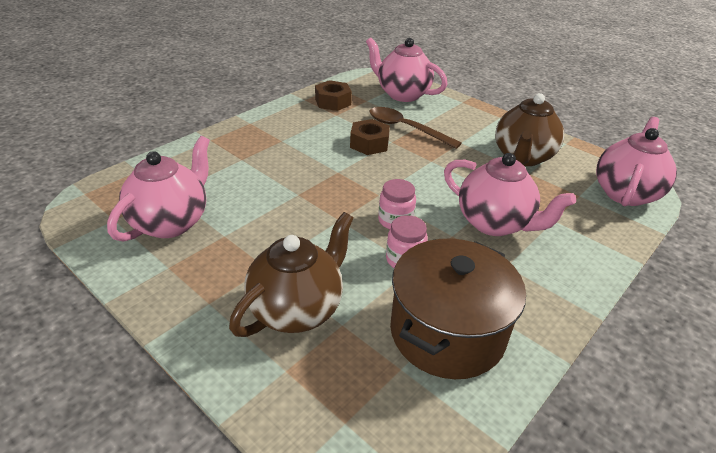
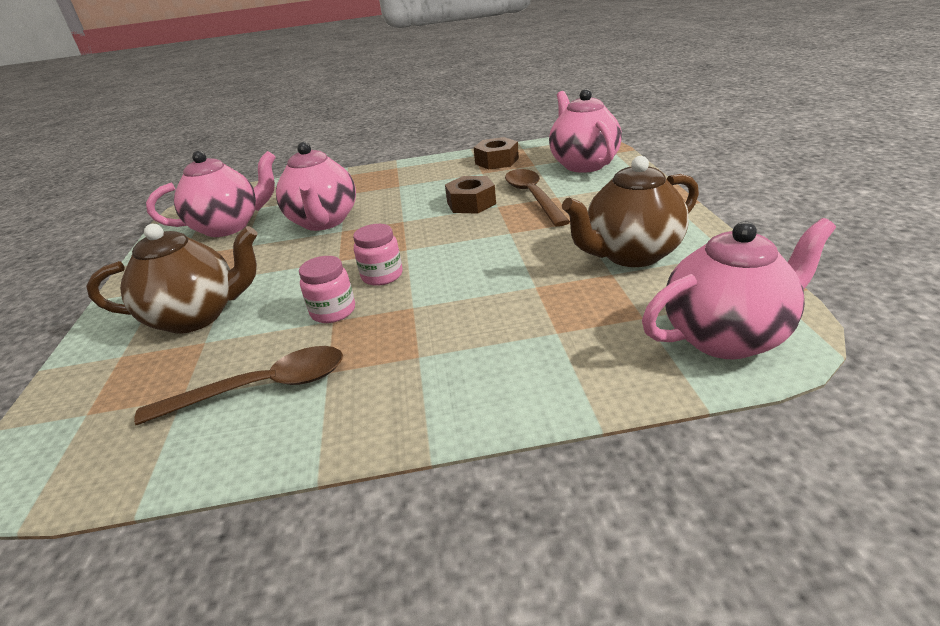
camera: 45 degrees right, 5 degrees down
brown pot [390,239,526,379] -> brown spoon [134,346,343,425]
pink teapot [444,153,576,236] -> pink teapot moved to [276,142,356,231]

